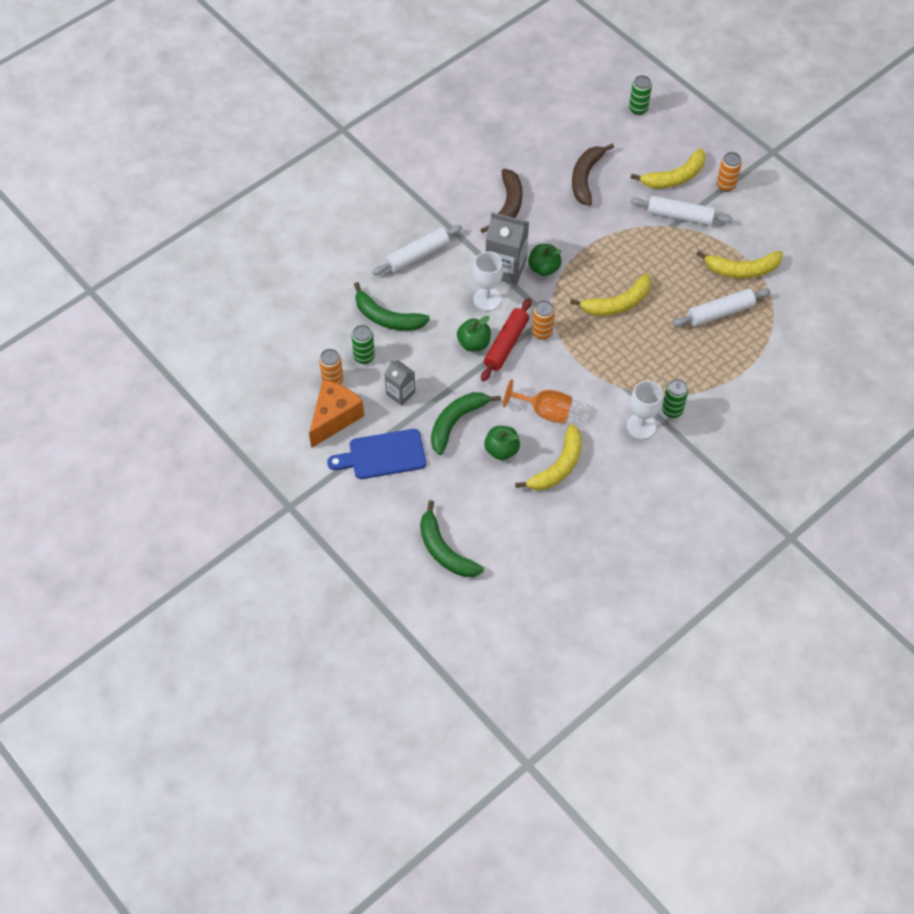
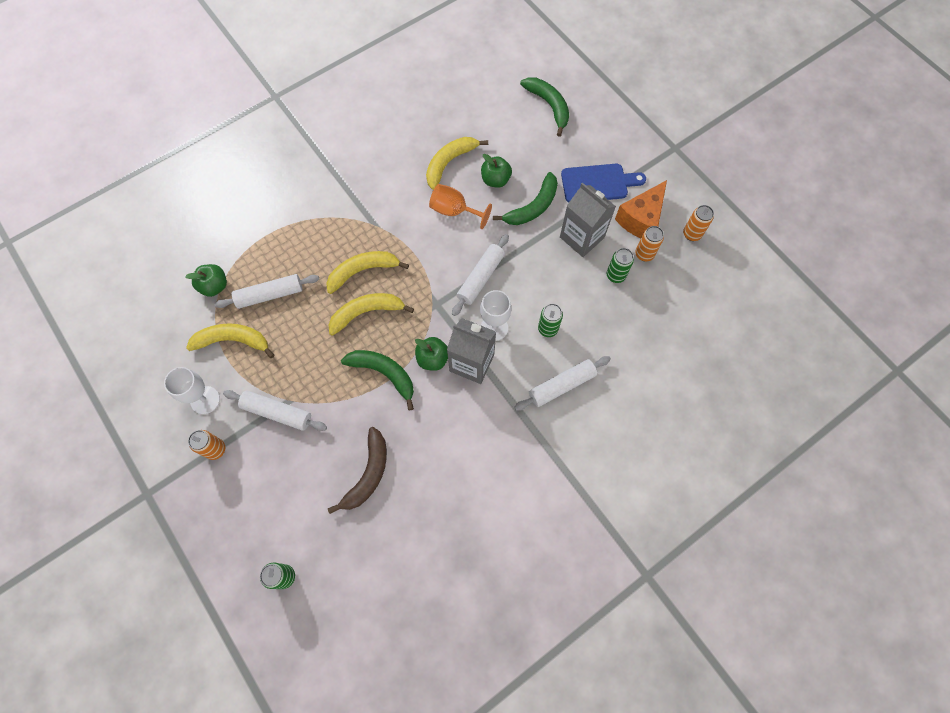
camera: 175 degrees left, 10 degrees up
green banana [354,282,430,331] -> green banana moved to [341,350,414,410]
grey carton [384,360,415,406] -> grey carton [560,182,616,257], size x1.67
green apple [457,316,491,352] -> green apple moved to [185,264,227,297]
brown banana [480,169,523,233] -> none
red rolling pin [481,298,532,381] -> white rolling pin [452,234,509,316]
orange can [532,300,555,340] -> orange can moved to [683,205,714,241]
white goblet [627,380,663,439] -> white goblet moved to [164,367,220,414]
yellow banana [630,148,706,189] -> yellow banana moved to [326,251,409,294]
green can [662,379,688,418] -> green can moved to [538,304,563,337]

